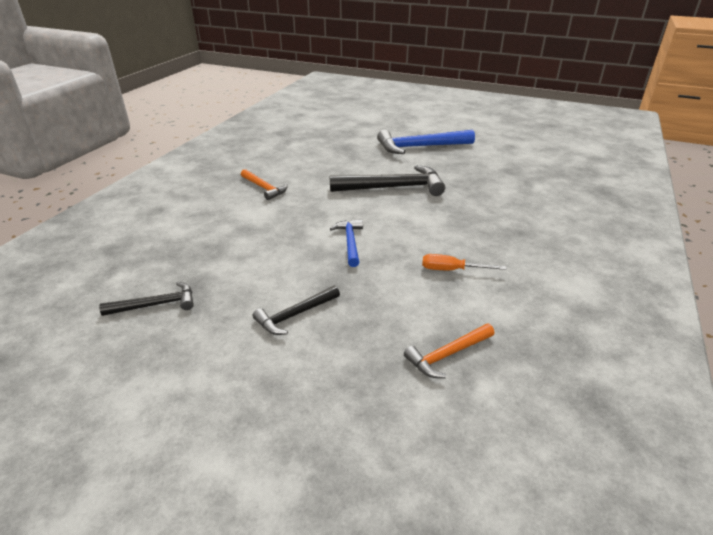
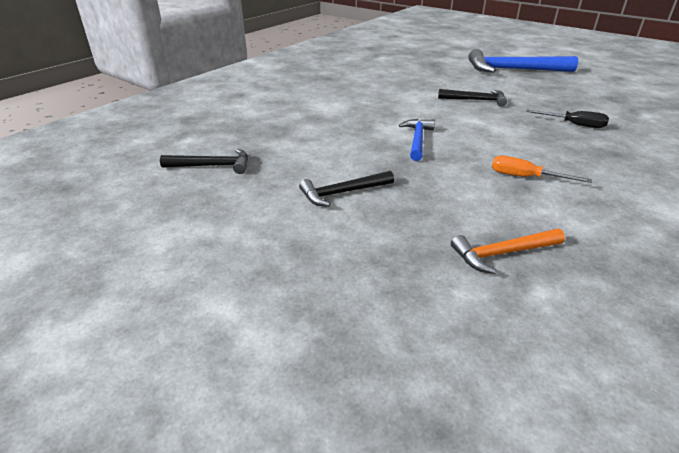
camera: 15 degrees right, 0 degrees up
orange hammer [241,169,287,200] -> none
black hammer [330,165,445,196] -> black hammer [438,89,507,107], size x0.55
none -> black screwdriver [526,110,609,128]

